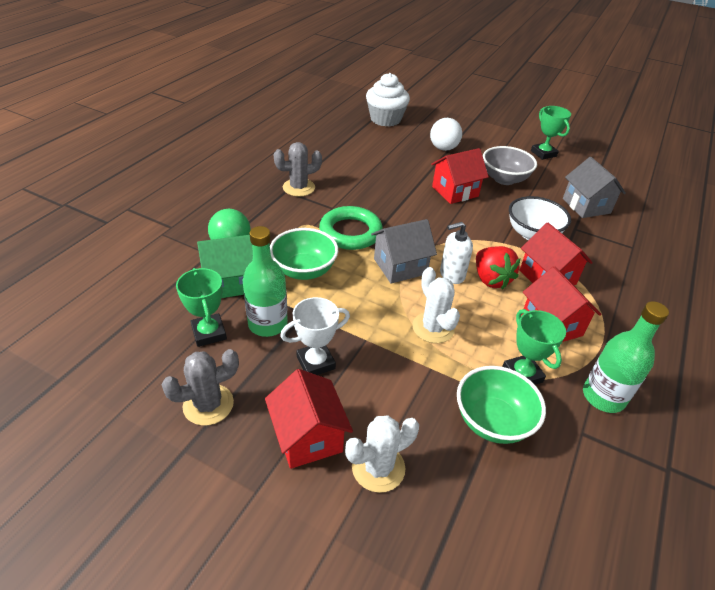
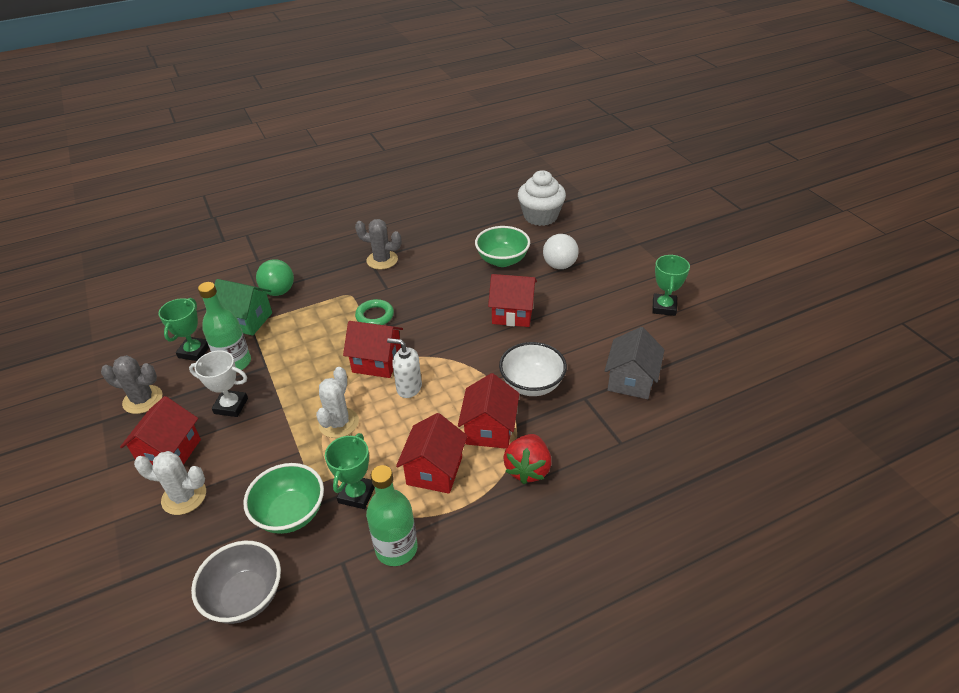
camera: 40 degrees right, 0 degrees up
green bowl [270,228,338,280] -> green bowl moved to [475,226,530,267]
green ring [319,206,383,250] -> green ring [355,299,394,325], size x0.63
grey house [371,219,437,284] -> red house [343,321,403,378]
red strawberry [476,246,521,290] -> red strawberry moved to [503,434,552,484]
grey bowl [483,146,537,185] -> grey bowl moved to [191,541,281,624]

